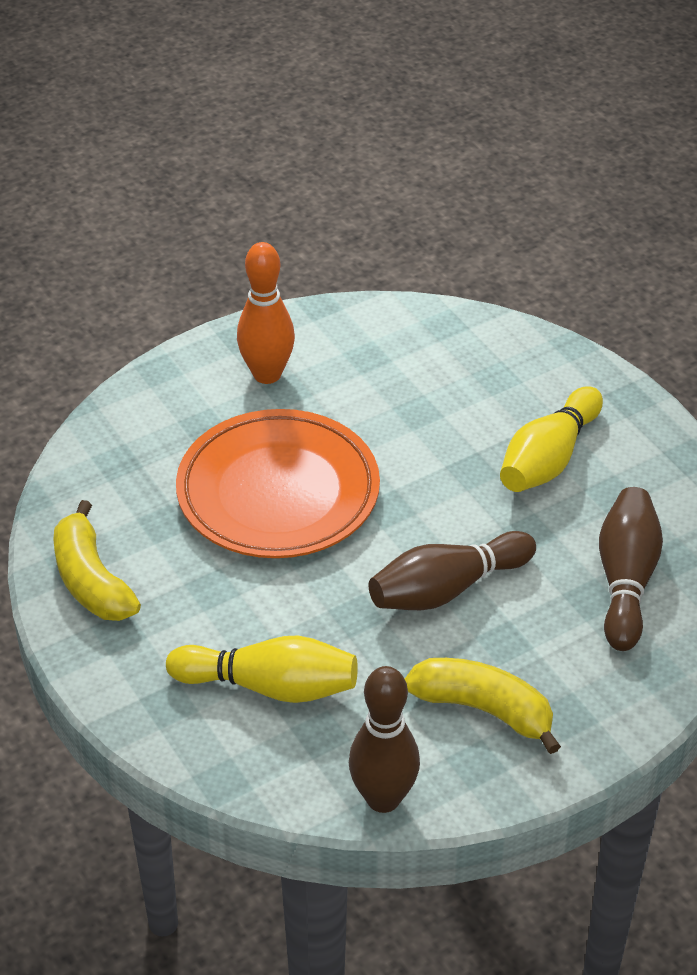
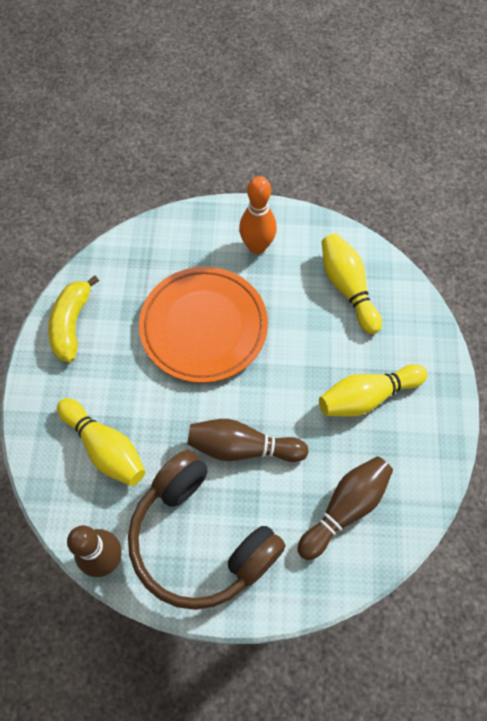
camera: 35 degrees right, 20 degrees up
yellow banana [405,658,561,754] -> brown headphones [128,450,286,610]
none -> yellow bowling pin [322,233,382,334]

